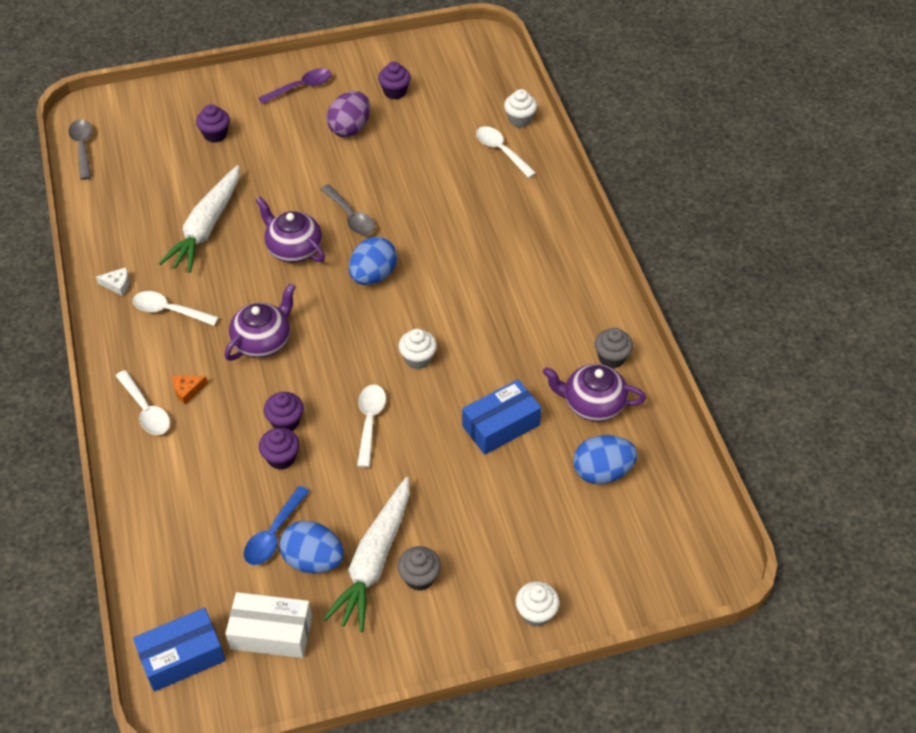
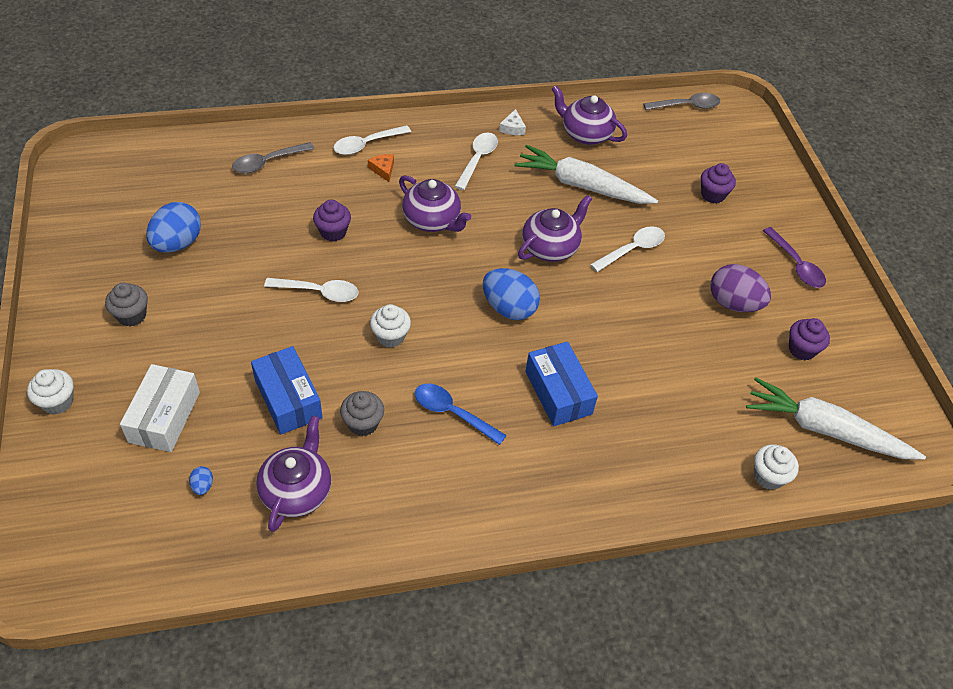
camera: 90 degrees right, 0 degrees up
blue box [133,608,226,692] -> blue box moved to [525,342,598,426]
white box [225,592,312,658] -> white box moved to [120,364,200,452]
blue spoon [244,486,310,565] -> blue spoon moved to [415,384,507,445]
purple cupcake [259,428,300,470] -> none
grey spoon [321,184,375,235] -> grey spoon moved to [232,142,314,173]
white carrot [323,477,409,632] -> white carrot moved to [746,377,926,460]
white spoon [476,126,536,178] -> white spoon moved to [590,226,665,272]
blue egg [573,435,637,484] -> blue egg [189,466,213,495], size x0.42
grey cupcake [595,328,633,368] -> grey cupcake moved to [340,391,384,436]
none -> purple teapot [552,85,627,145]

